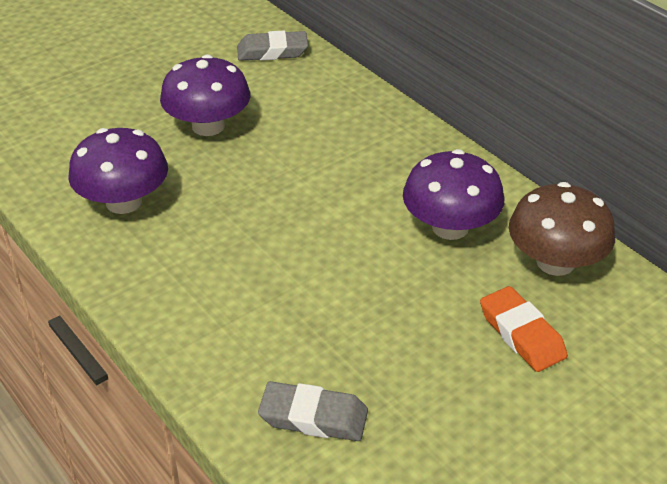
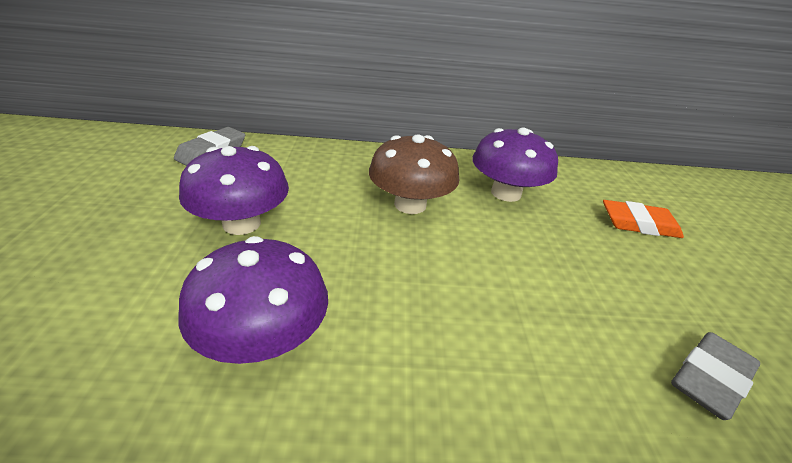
camera: 55 degrees left, 5 degrees down
brown mushroom [509,182,615,276] -> brown mushroom moved to [369,134,459,214]

